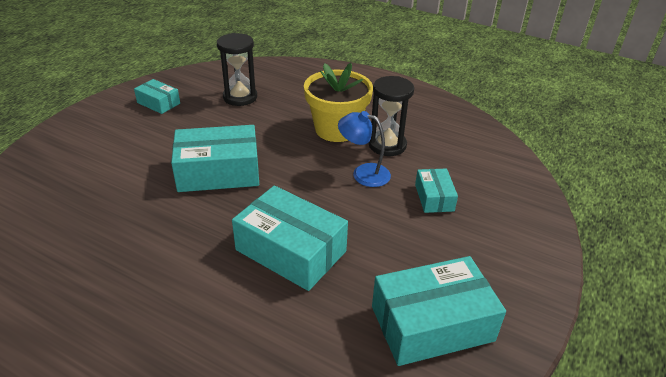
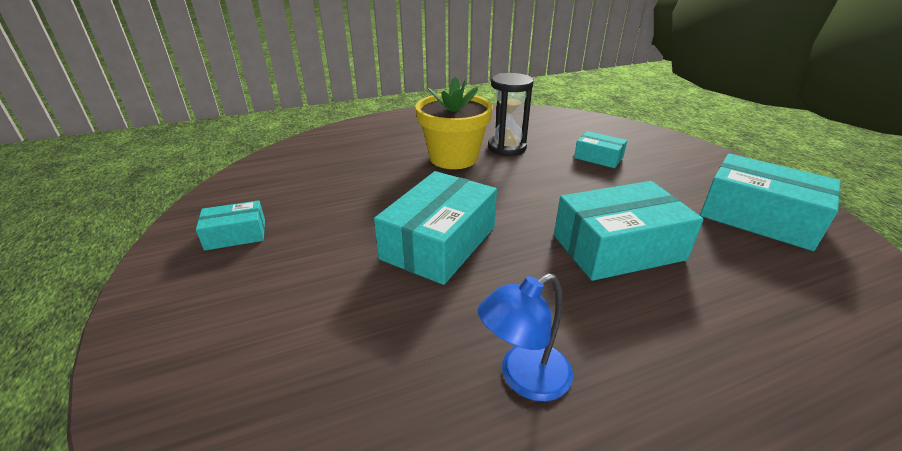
camera: 50 degrees left, 5 degrees down
black hourglass [217,33,257,106] -> none
blue lamp [338,111,391,187] -> blue lamp moved to [478,274,573,402]
turquoise box [372,256,506,366] -> turquoise box turned 75 degrees counterclockwise [700,153,841,251]

